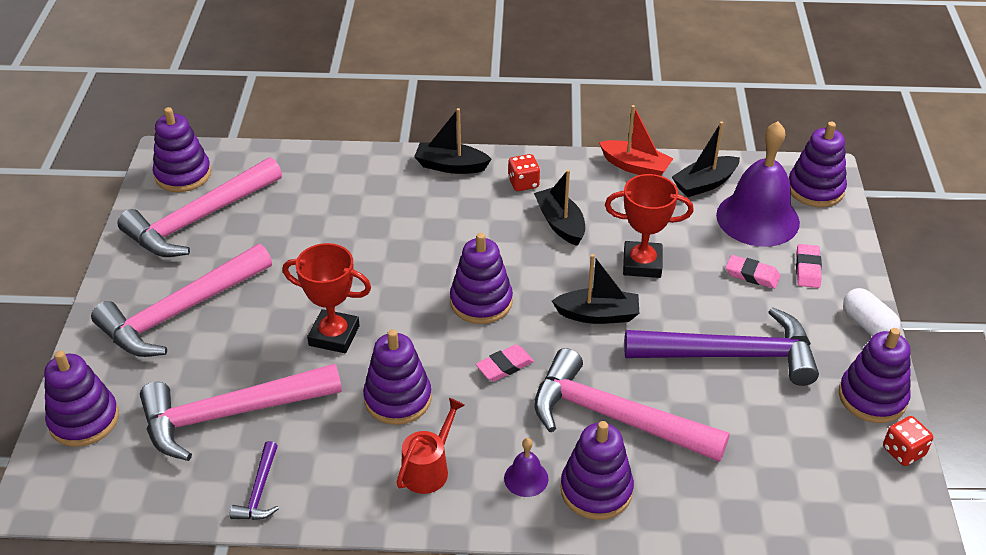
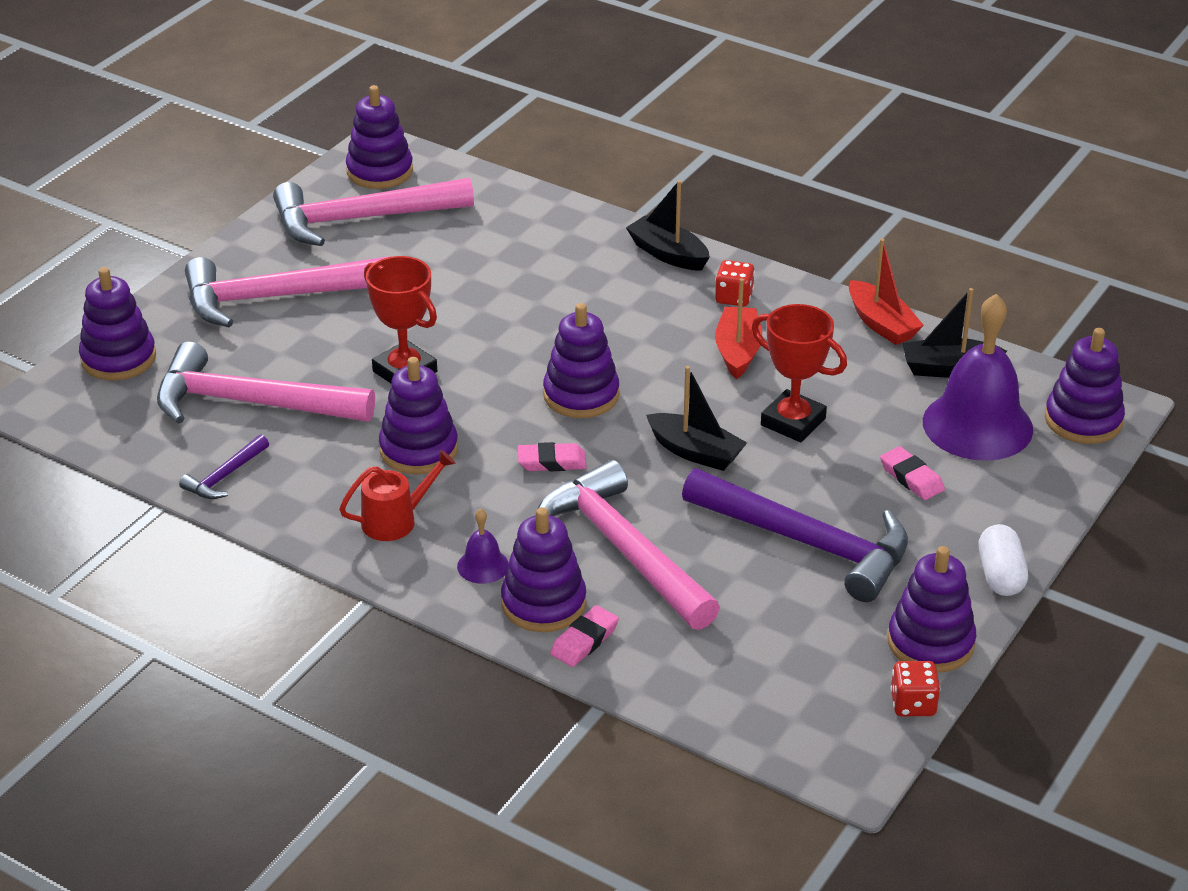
camera: 30 degrees right, 5 degrees down
black boat [534,169,585,246] -> red boat [715,278,762,379]
pink eraser [796,244,822,288] -> pink eraser moved to [550,605,619,667]

